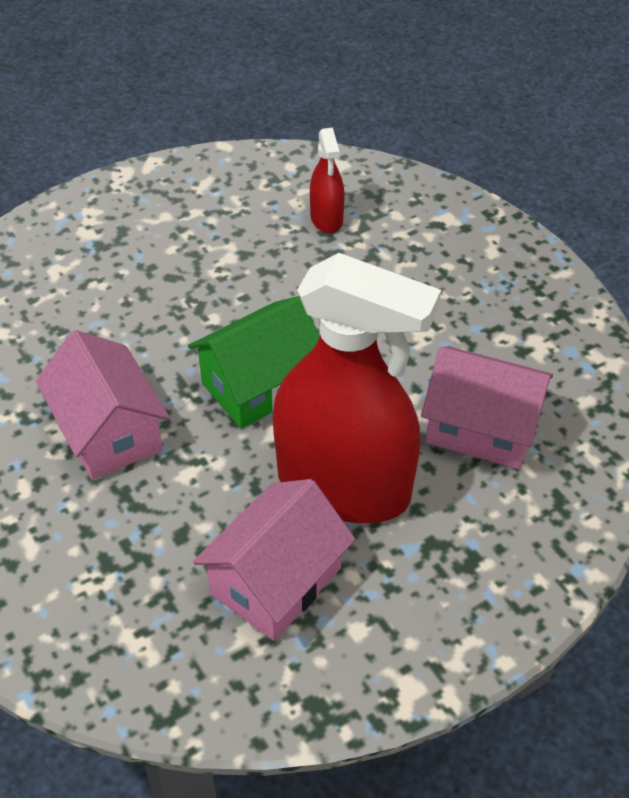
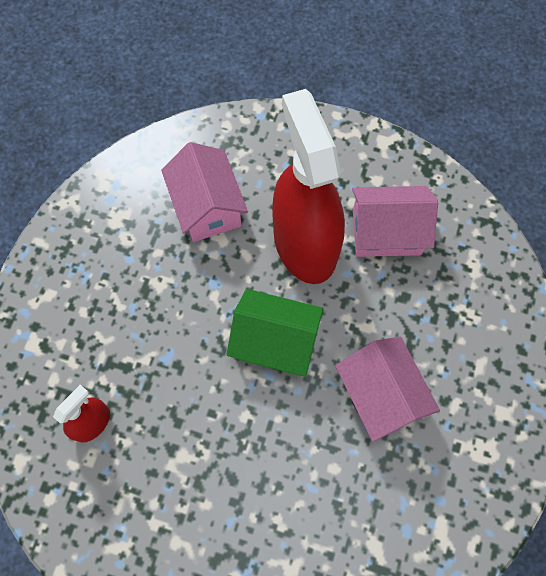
camera: 130 degrees left, 20 degrees up
pink house [36,330,170,480] -> pink house turned 45 degrees counterclockwise [335,337,440,442]

